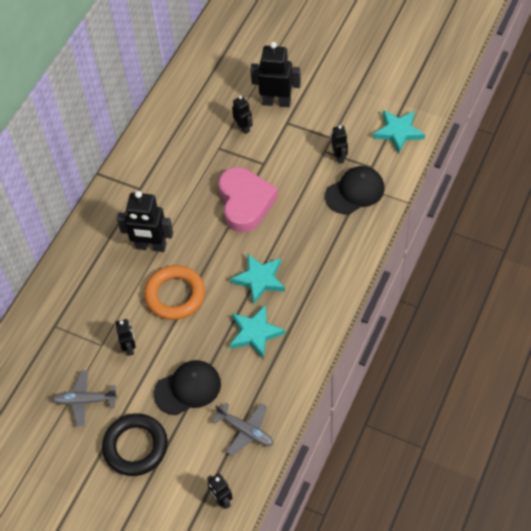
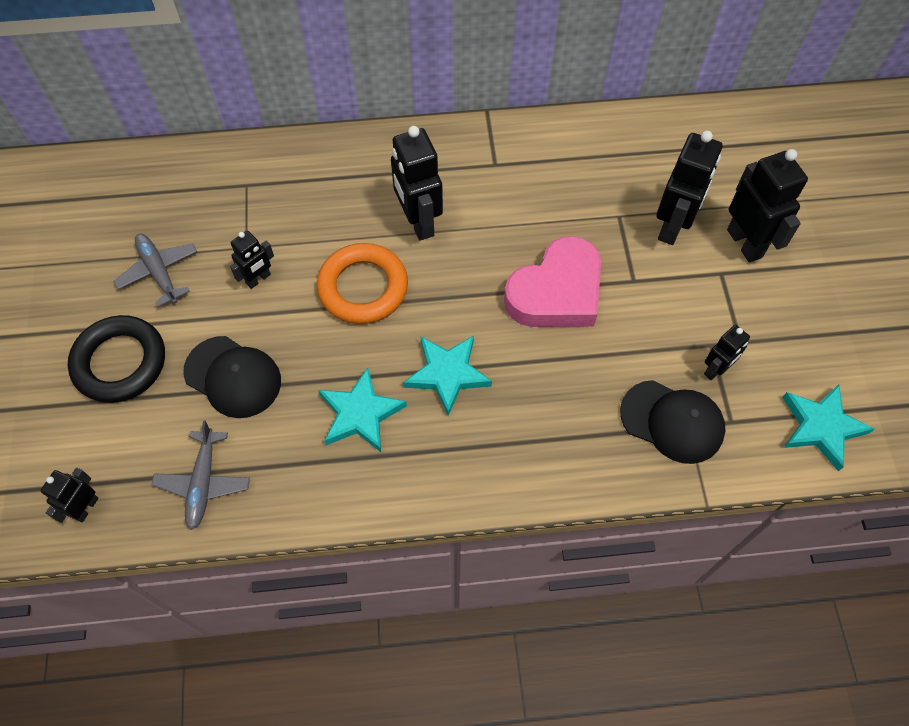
camera: 55 degrees right, 5 degrees up
black robot [232,96,253,134] -> black robot [656,131,723,245], size x1.79

